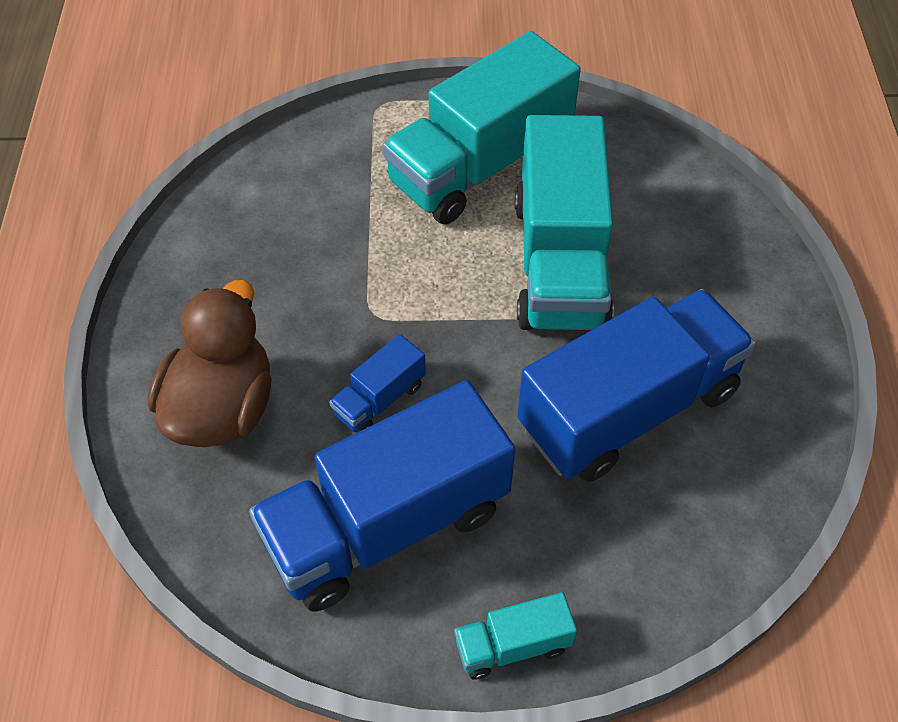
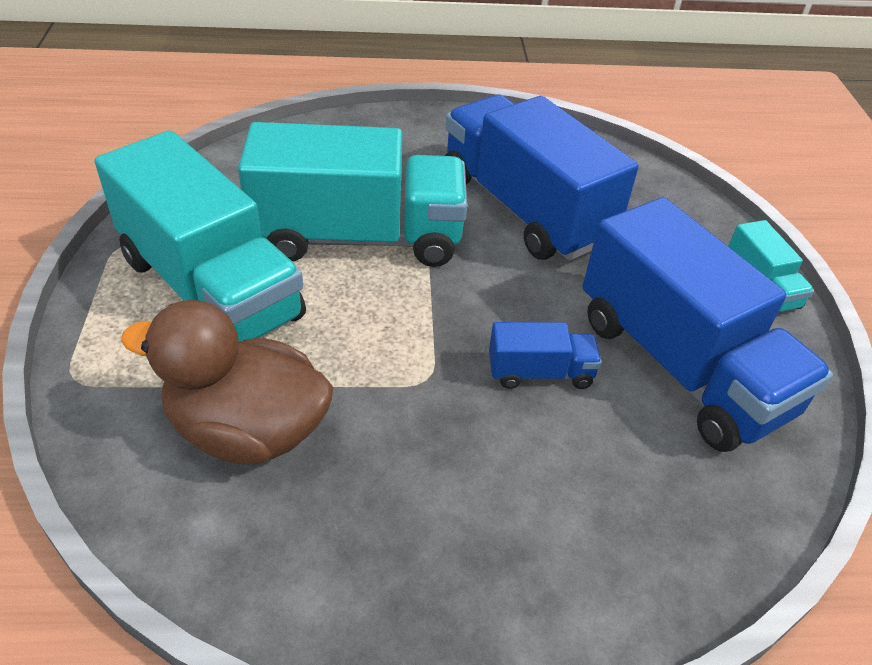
camera: 95 degrees left, 10 degrees down
brown duck [148,280,272,447] -> brown duck moved to [121,300,334,464]
blue truck [329,334,426,432] -> blue truck turned 45 degrees counterclockwise [489,322,602,389]

